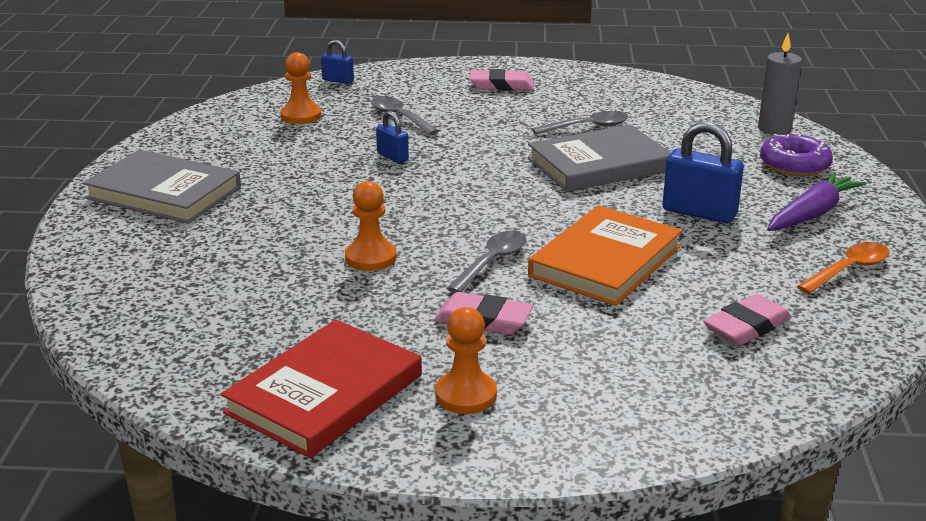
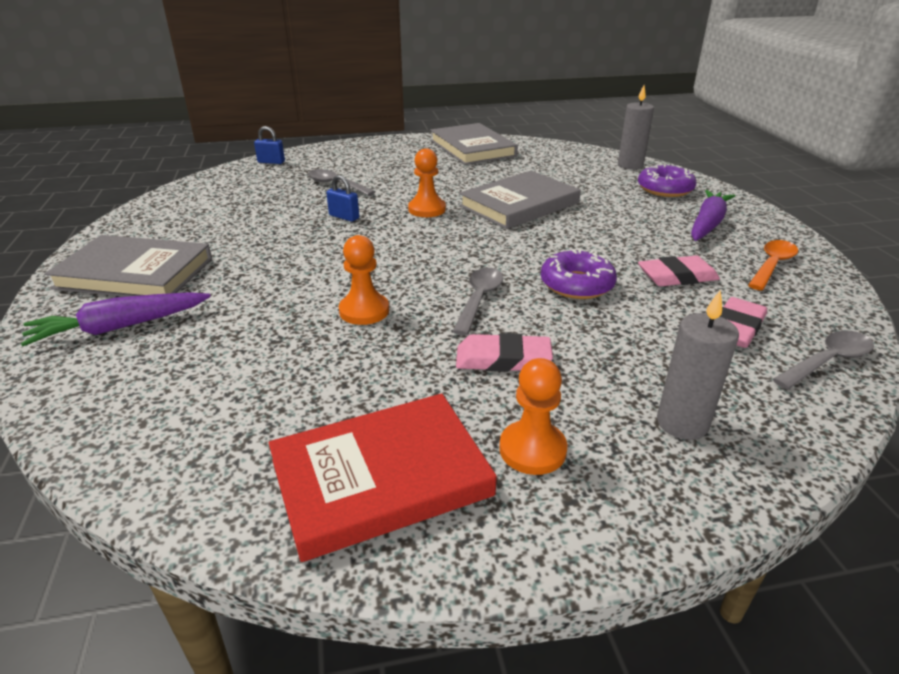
camera: 15 degrees left, 5 degrees up
red book [221,319,422,458] -> red book turned 45 degrees clockwise [269,393,497,562]
orange pawn [280,52,321,124] -> orange pawn moved to [408,148,446,217]
pink eraser [470,69,534,91] -> pink eraser moved to [638,255,720,286]
orange book [528,205,682,306] -> purple donut [541,249,617,299]
grey spoon [532,111,628,135] -> grey spoon moved to [773,331,874,390]
blue padlock [662,122,744,223] -> none
none -> purple carrot [21,292,211,346]
none -> grey book [430,123,518,165]
none -> grey candle [657,290,739,440]

